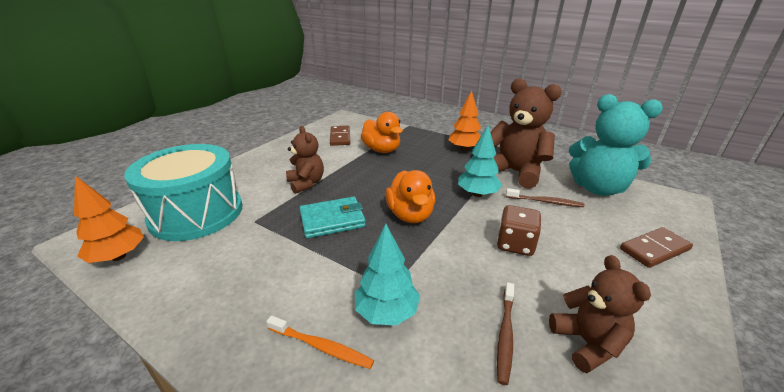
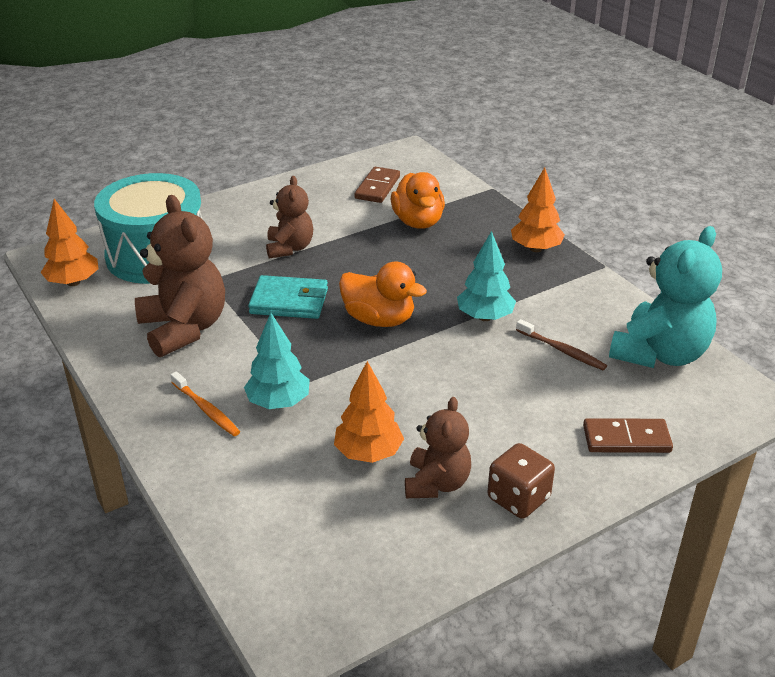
camera: 25 degrees right, 5 degrees up
orange duck [385,170,435,223] -> orange duck turned 75 degrees counterclockwise [339,262,427,327]
brown teddy bear [490,78,562,189] -> brown teddy bear moved to [135,195,225,357]
brown dice [497,205,541,256] -> brown dice moved to [487,443,555,519]
brown toothbrush [497,282,514,385] -> orange tree [334,361,404,463]
turquoise teddy bear [569,94,663,196] -> turquoise teddy bear turned 105 degrees counterclockwise [609,226,722,368]

